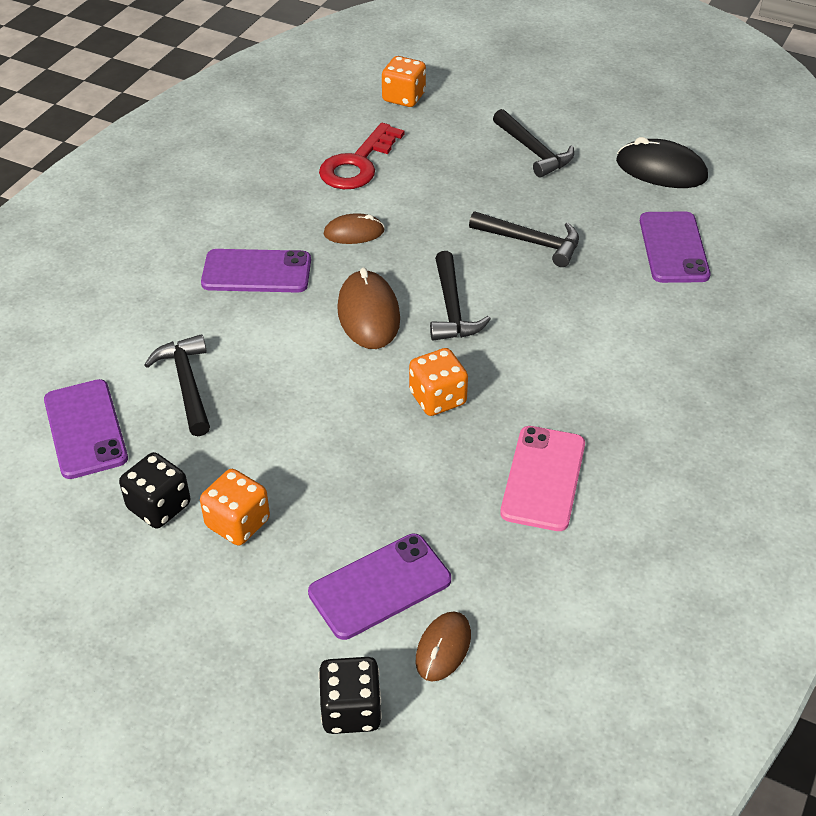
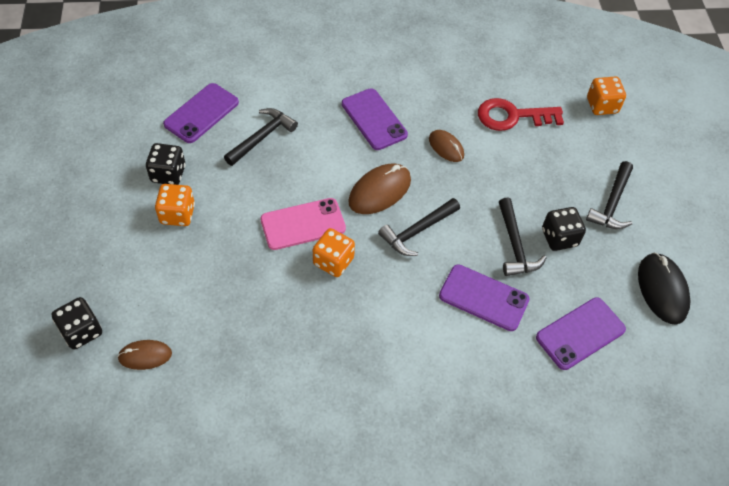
camera: 55 degrees right, 10 degrees up
purple phone [308,534,451,640] -> purple phone moved to [439,264,530,331]
pink phone [500,426,585,531] -> pink phone moved to [260,198,346,250]
none -> black dice [542,207,586,251]

